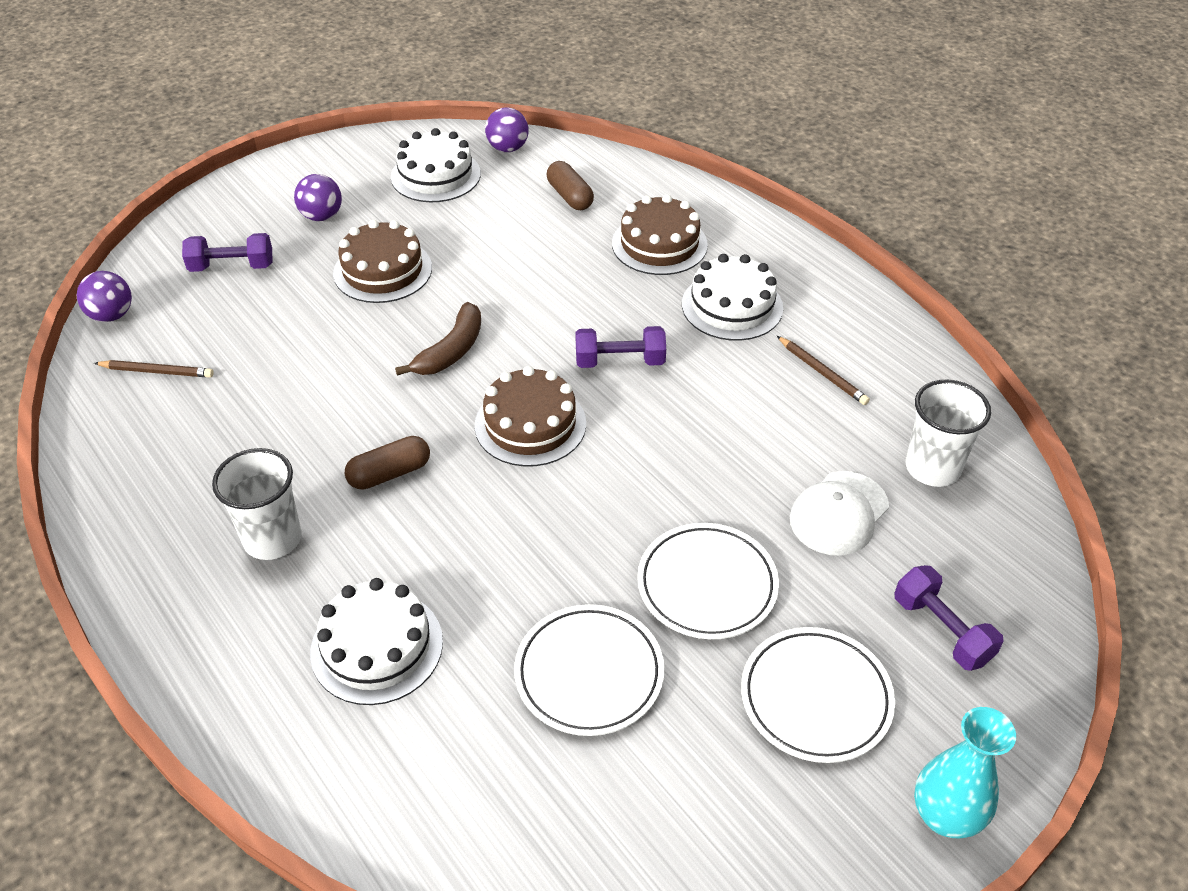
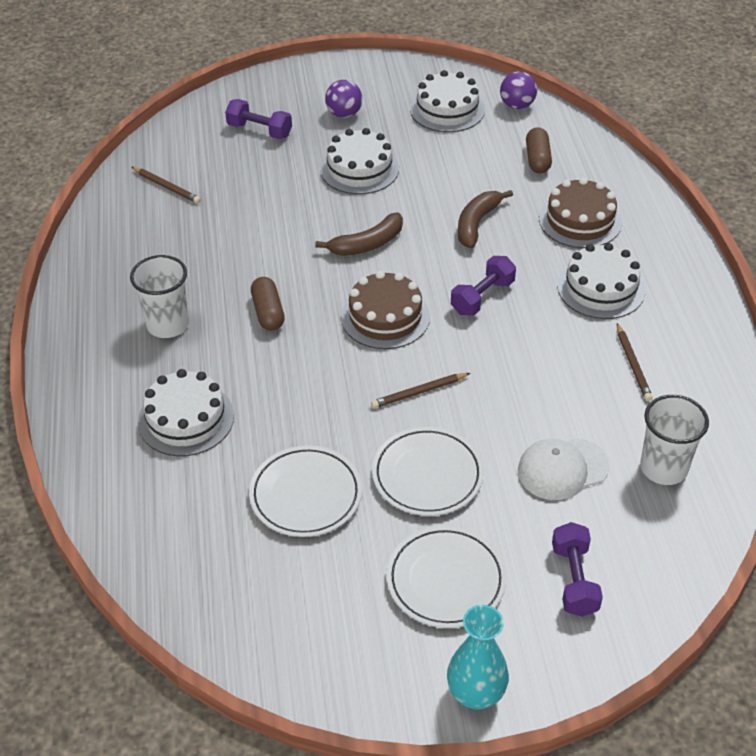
camera: 30 degrees right, 0 degrees up
purple ball [77,271,132,322] -> none
brown cake [333,220,432,303] -> white cake [320,128,399,194]
brown capsule [344,436,430,490] -> brown capsule turned 75 degrees clockwise [251,277,285,331]
purple dumbbell [575,326,666,368] -> purple dumbbell turned 75 degrees counterclockwise [451,256,516,316]
none -> brown pencil [371,373,470,408]
none -> brown banana [458,190,513,248]

